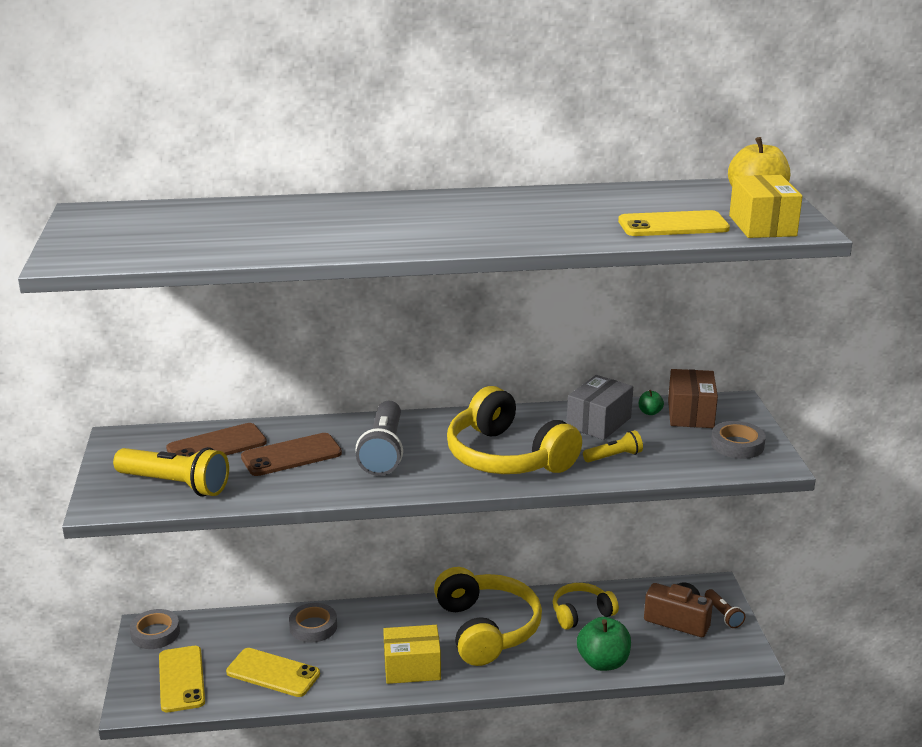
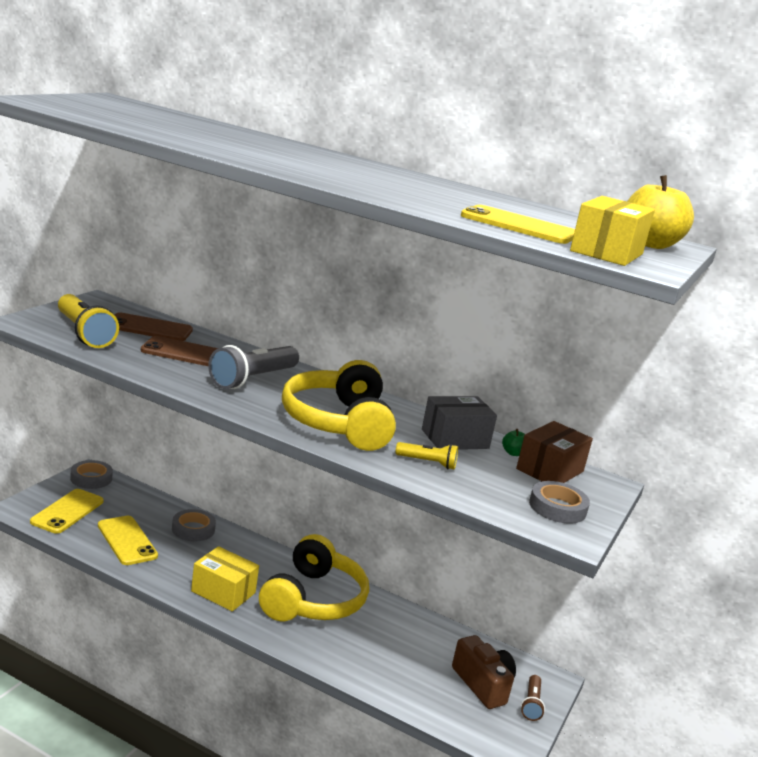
camera: 30 degrees right, 5 degrees down
yellow headphones [553,583,619,630] -> none
green apple [577,617,631,671] -> none

